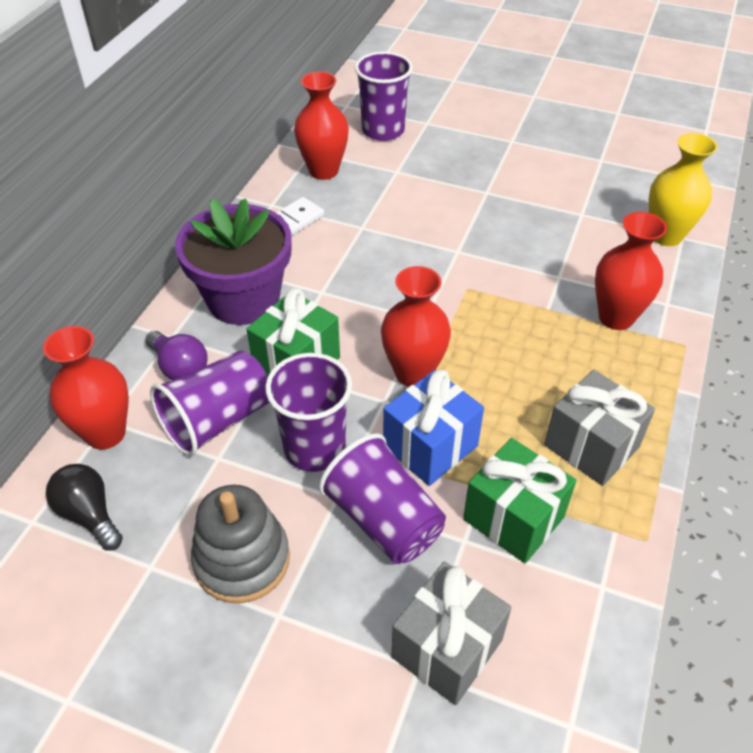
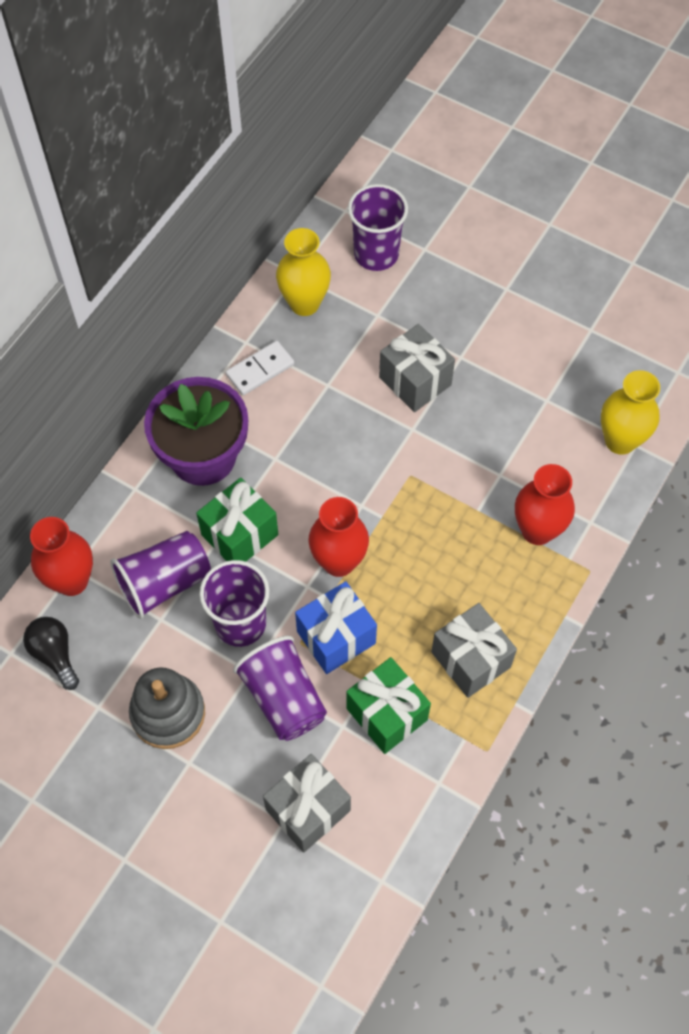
camera: 10 degrees right, 15 degrees up
purple light bulb [145,331,208,380] -> none
red vase [294,71,349,180] -> yellow vase [276,228,331,316]
none -> grey gift [379,324,455,412]

